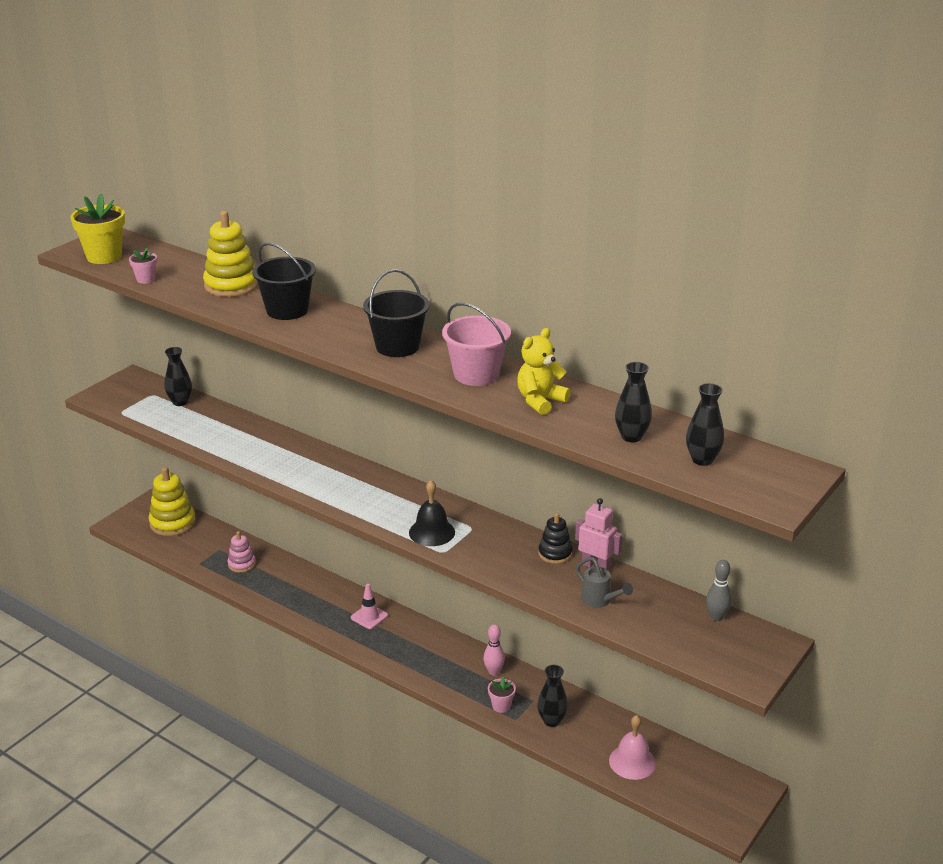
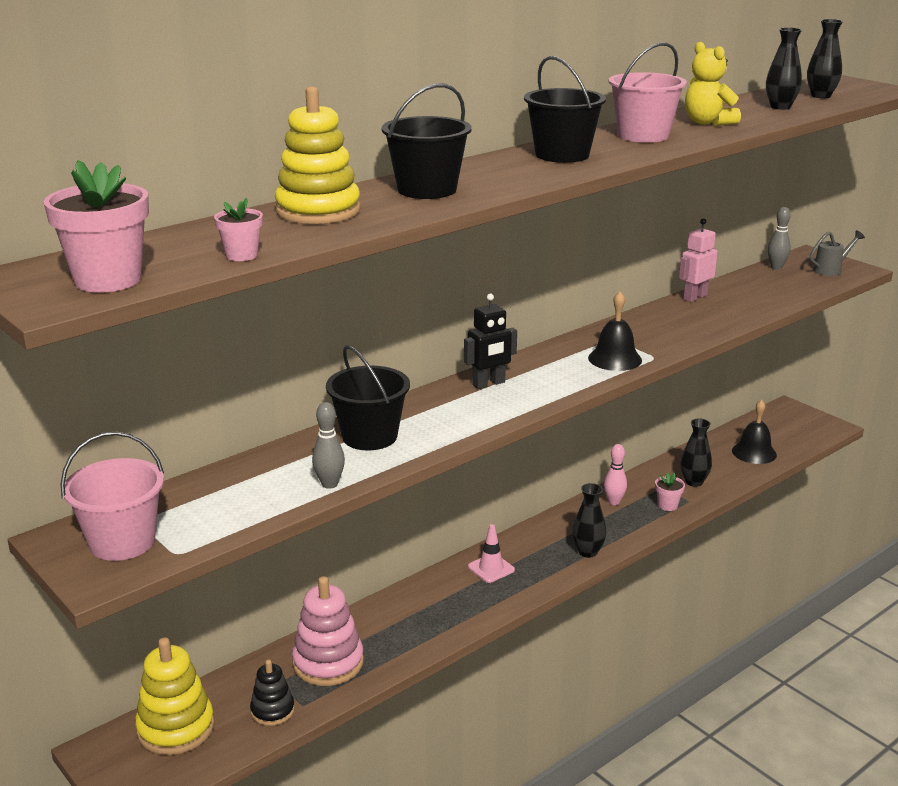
camera: 75 degrees left, 5 degrees down
yellow flower pot [71,194,125,264] -> pink flower pot [44,160,149,293]
black vase [165,347,192,406] -> black vase moved to [572,483,606,558]
pink stacking toy [228,531,256,573] -> pink stacking toy [292,576,364,686], size x1.72
black stacking toy [538,513,572,564] -> black stacking toy moved to [250,660,295,726]
grey watering can [576,557,633,608] -> grey watering can moved to [810,230,865,276]
pink bell [609,715,656,780] -> black bell [732,400,777,464]
none -> pink bucket [60,431,164,561]
none -> grey bowling pin [312,402,345,489]
none -> black bucket [326,345,410,450]
none -> black robot [464,294,517,389]

